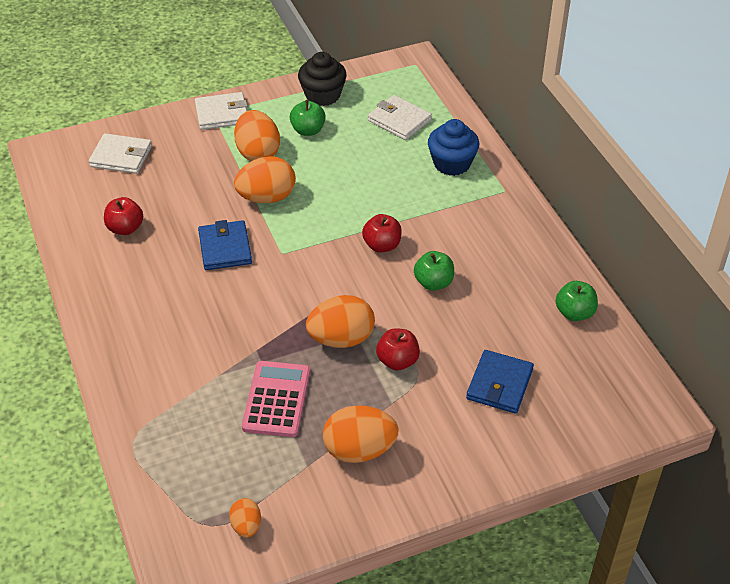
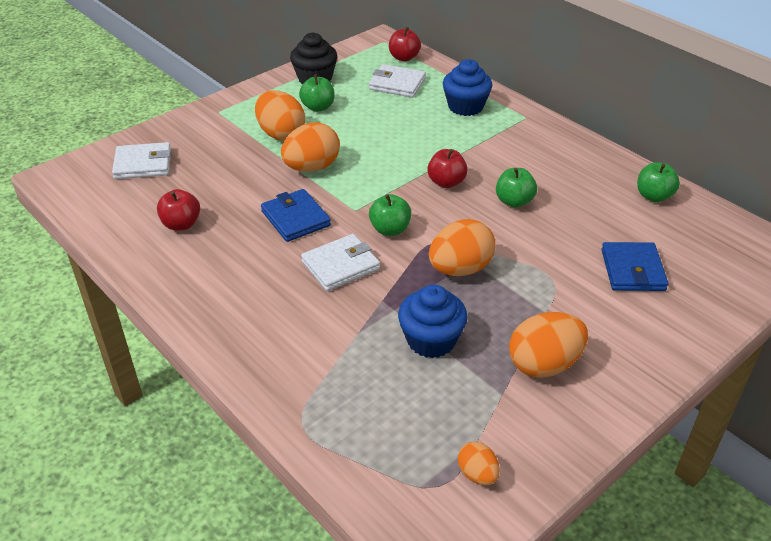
camera: 20 degrees left, 5 degrees down
white wallet [195,92,248,130] -> white wallet moved to [301,234,380,291]
pink calculator [242,361,310,437] -> blue cupcake [398,285,468,358]
red apple [376,328,420,370] -> red apple moved to [389,27,421,61]
none -> green apple [369,194,411,236]

